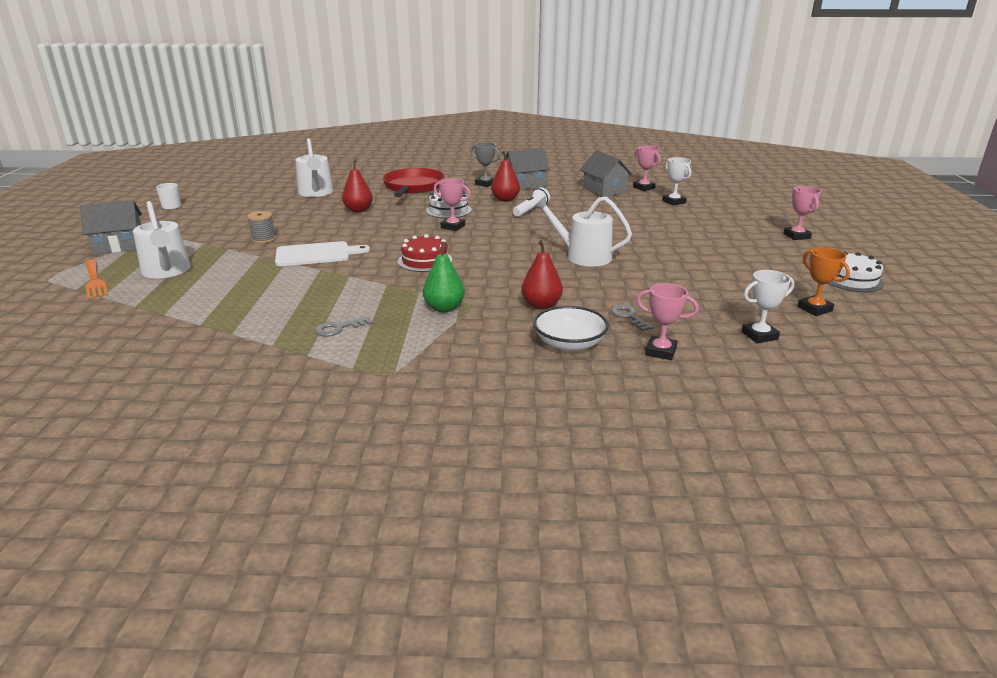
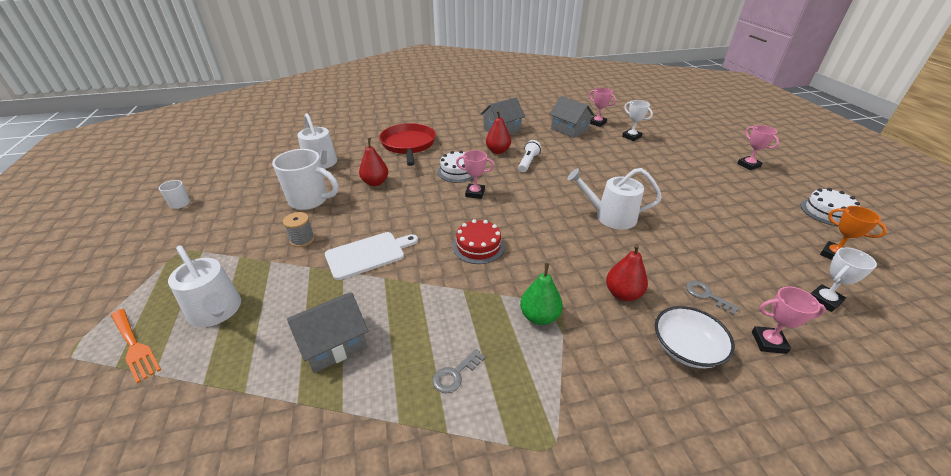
camera: 15 degrees left, 10 degrees up
grey house [80,201,142,254] -> grey house moved to [287,292,368,373]
grey trophy [471,142,500,187] -> none
none -> white mug [272,149,339,210]

